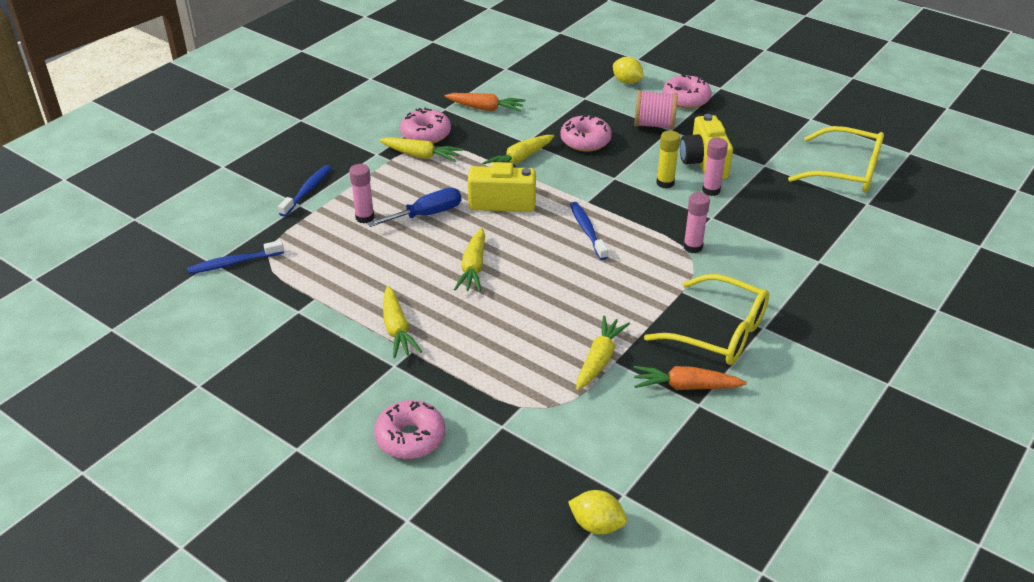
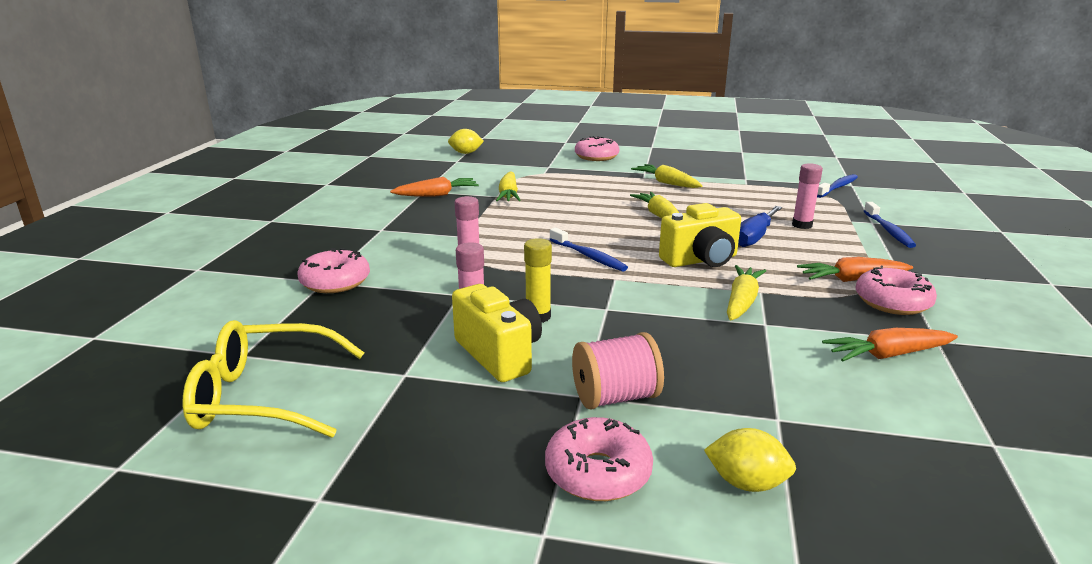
camera: 155 degrees right, 15 degrees down
yellow carrot [379,137,463,162] -> orange carrot [797,257,913,282]
pink donut [560,115,612,152] -> pink donut moved to [298,248,370,293]
yellow glasses [644,274,769,365] -> none

